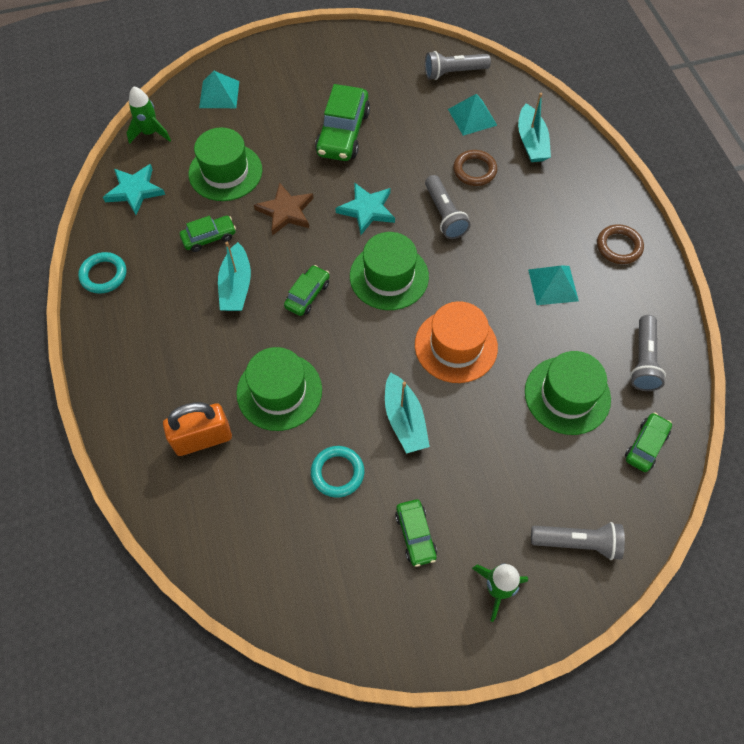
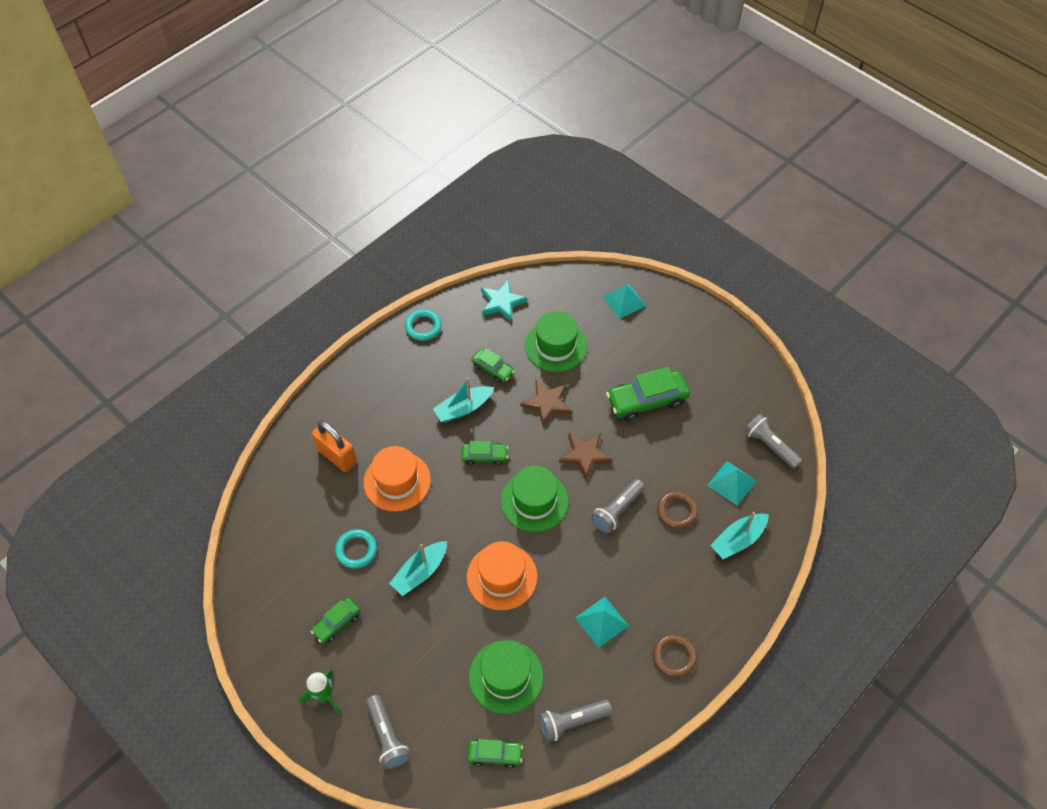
camera: 60 degrees right, 5 degrees down
green rocket [127,87,171,144] -> none
green hat [236,347,322,431] -> orange hat [363,446,431,512]
turquoise star [336,182,395,235] -> brown star [559,433,612,479]

